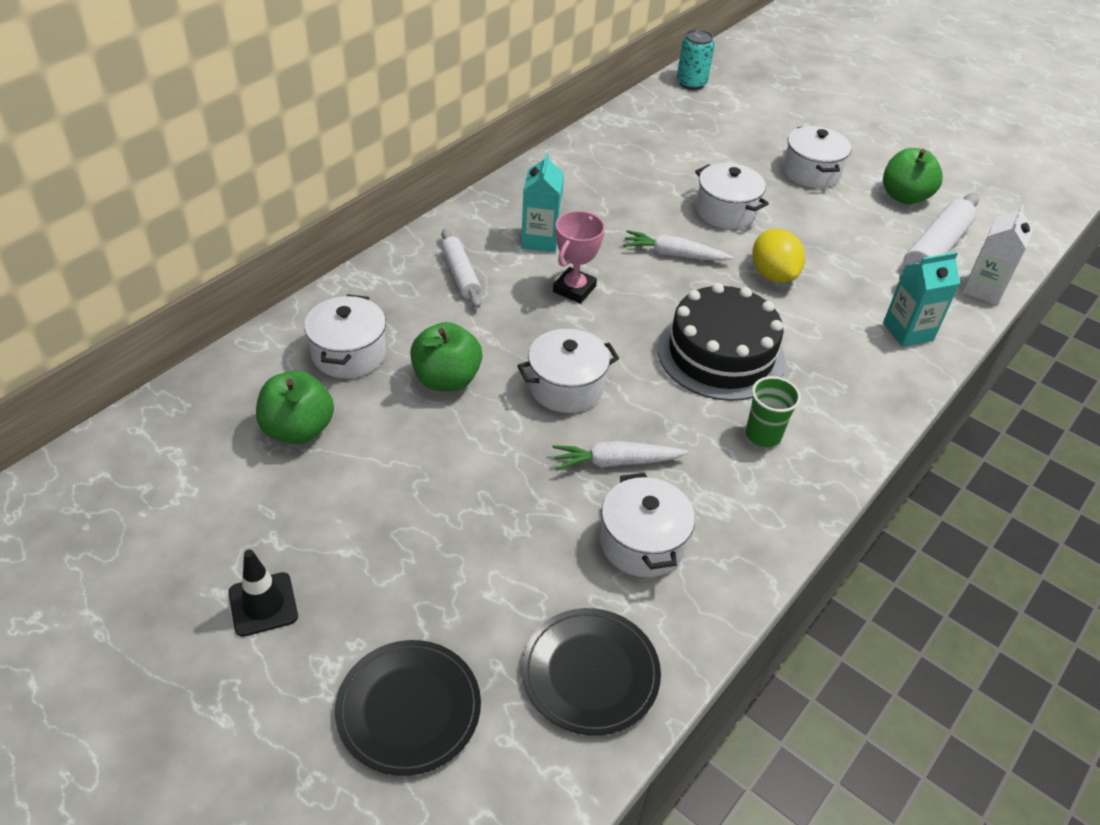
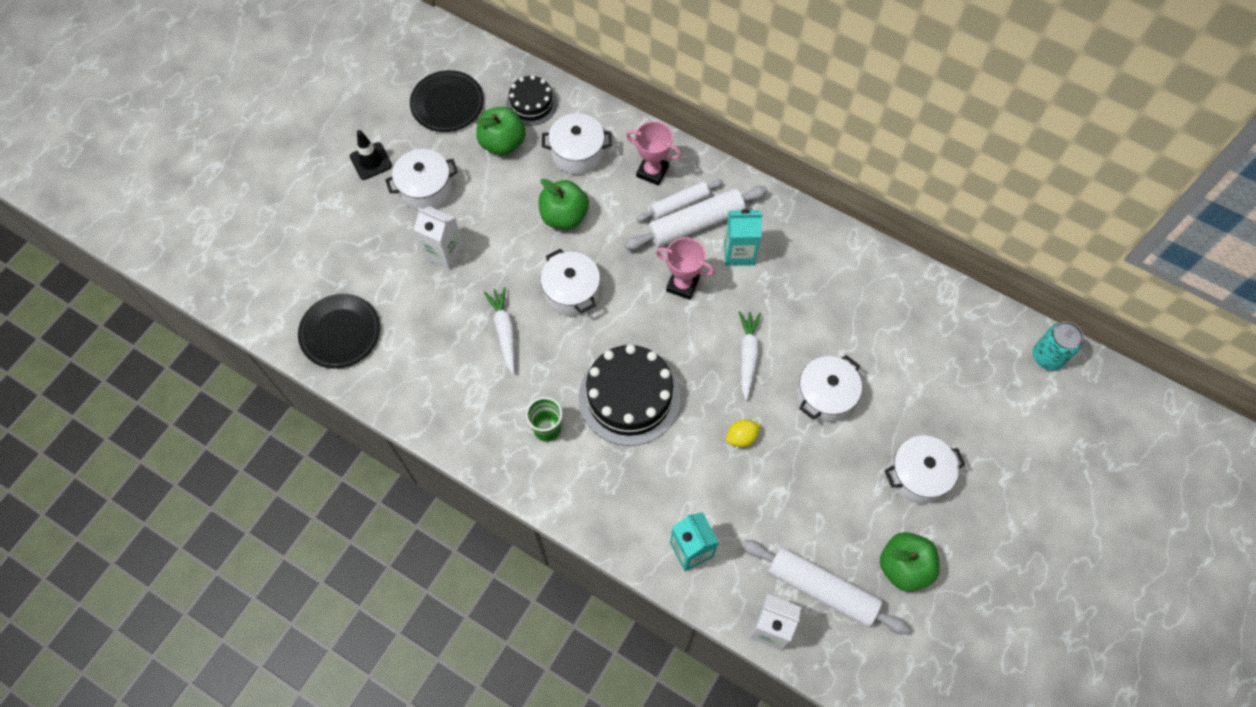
camera: 85 degrees right, 20 degrees up
black plate [335,640,481,776] -> black plate moved to [410,70,484,132]
white pot [600,473,695,577] -> white pot moved to [385,149,458,210]
yellow lemon [752,229,805,283] -> yellow lemon [726,419,761,447], size x0.62
none -> white carton [414,206,464,270]
none -> black cake [506,75,557,126]
none -> white rolling pin [625,186,768,250]
none -> pink trophy [626,121,681,186]

